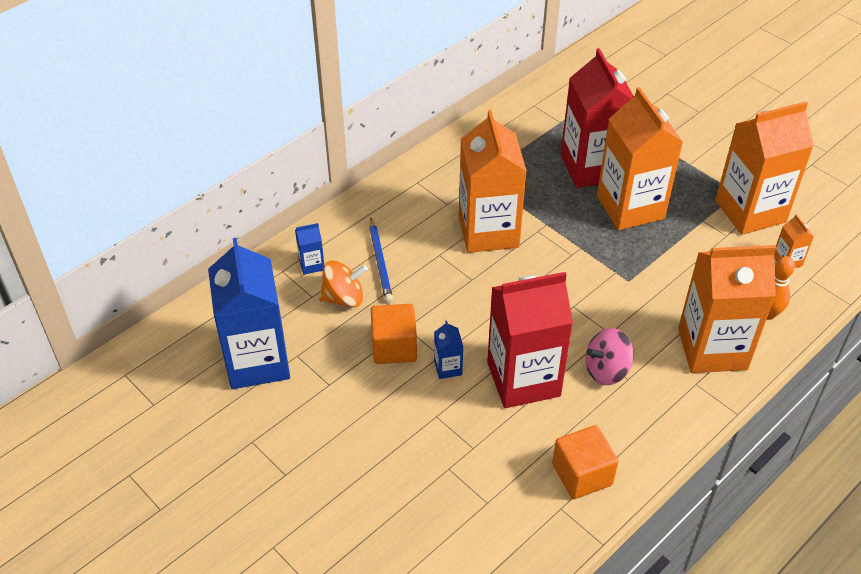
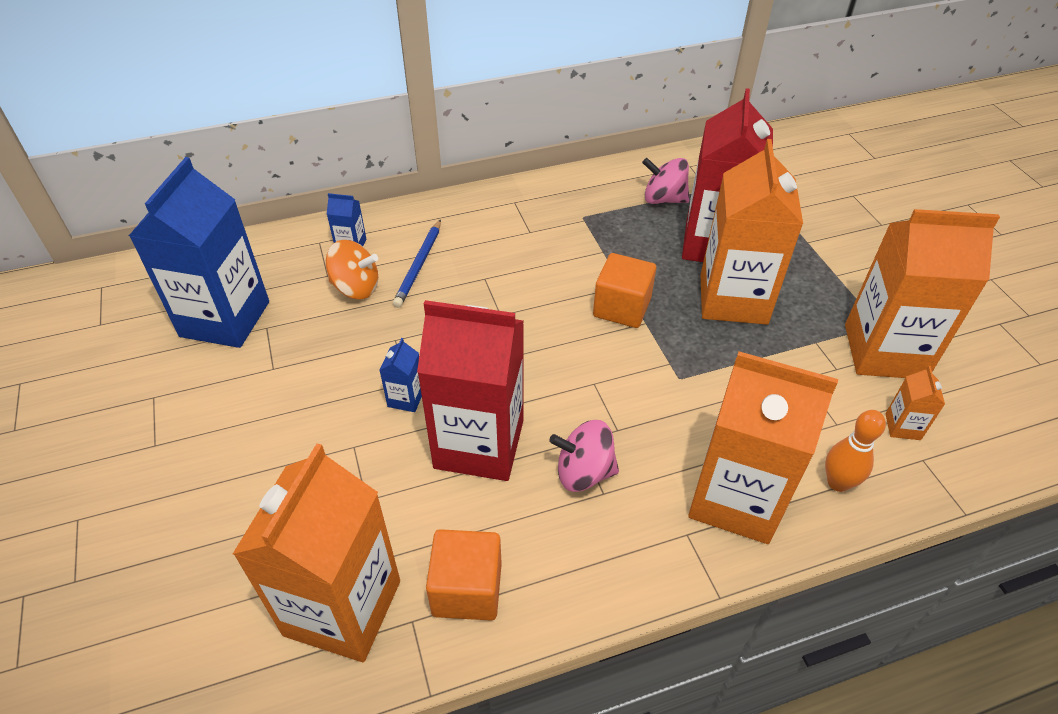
camera: 25 degrees right, 0 degrees up
orange cube [371,304,417,364] -> orange cube moved to [593,253,656,328]
orange carton [459,110,527,253] -> orange carton moved to [233,443,400,662]
none -> pink spinning top [642,158,690,204]

